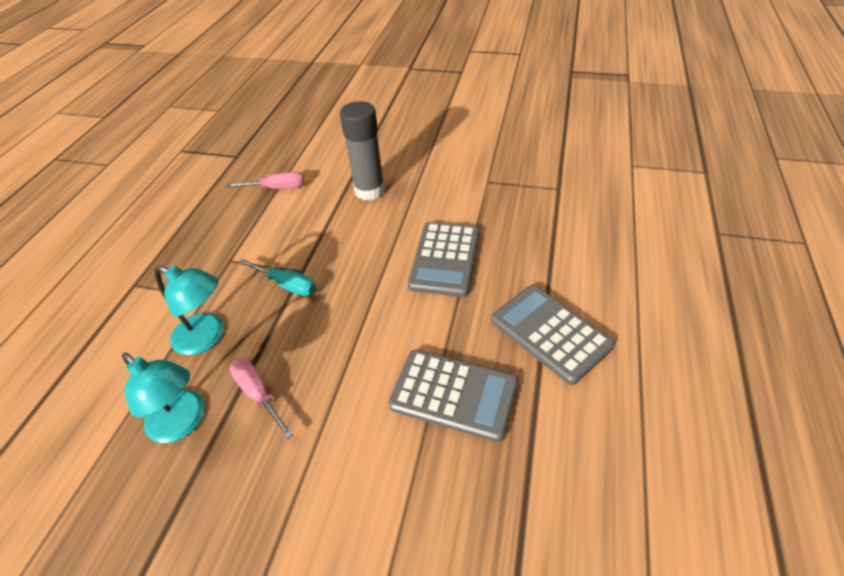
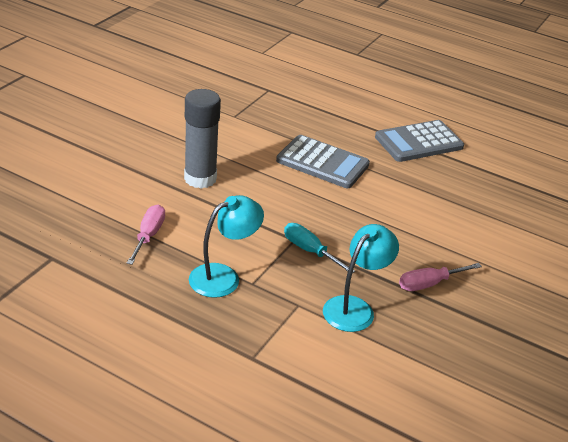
camera: 80 degrees left, 10 degrees down
turquoise lamp [122,353,204,443] -> turquoise lamp moved to [189,195,264,298]
turquoise screwdriver [239,259,316,296] -> turquoise screwdriver turned 90 degrees counterclockwise [284,223,355,273]
grey calculator [388,349,518,442] -> none

